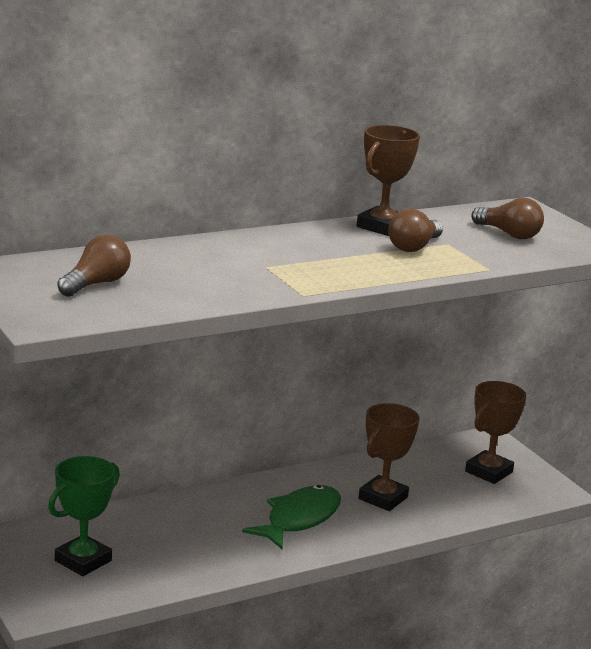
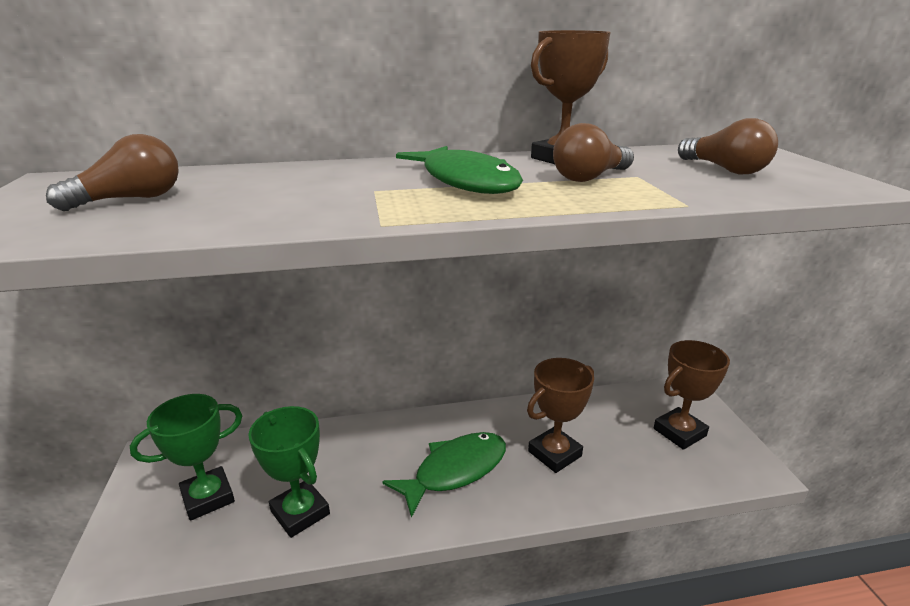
camera: 20 degrees right, 5 degrees up
none -> green trophy [248,406,330,538]
none -> green fish [396,146,523,194]

